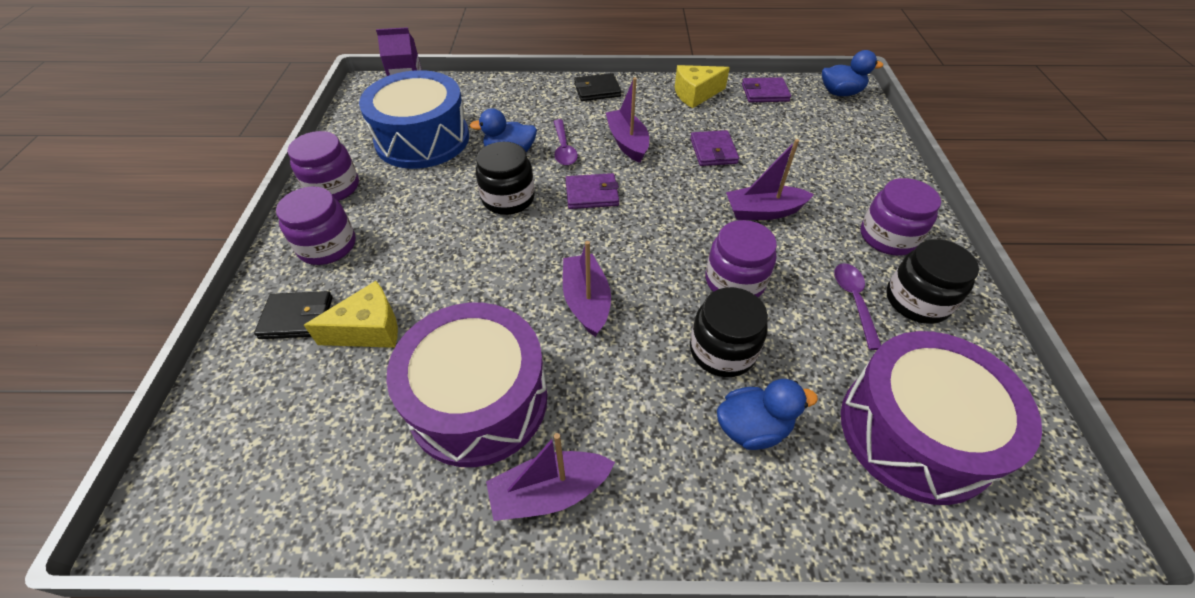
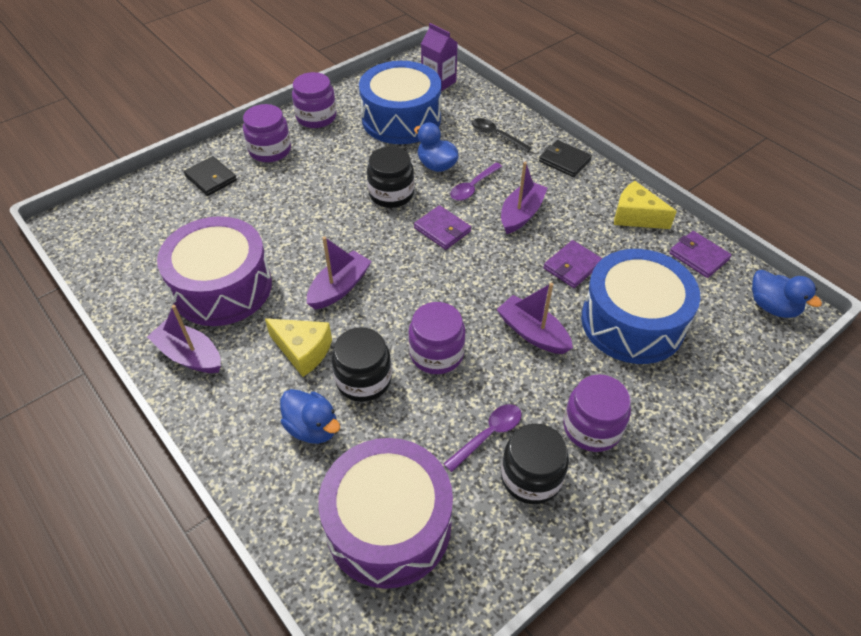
camera: 50 degrees right, 0 degrees up
yellow cheese [304,281,398,348] -> yellow cheese moved to [265,318,332,377]
none -> black spoon [472,118,532,152]
none -> blue drum [581,249,700,364]

